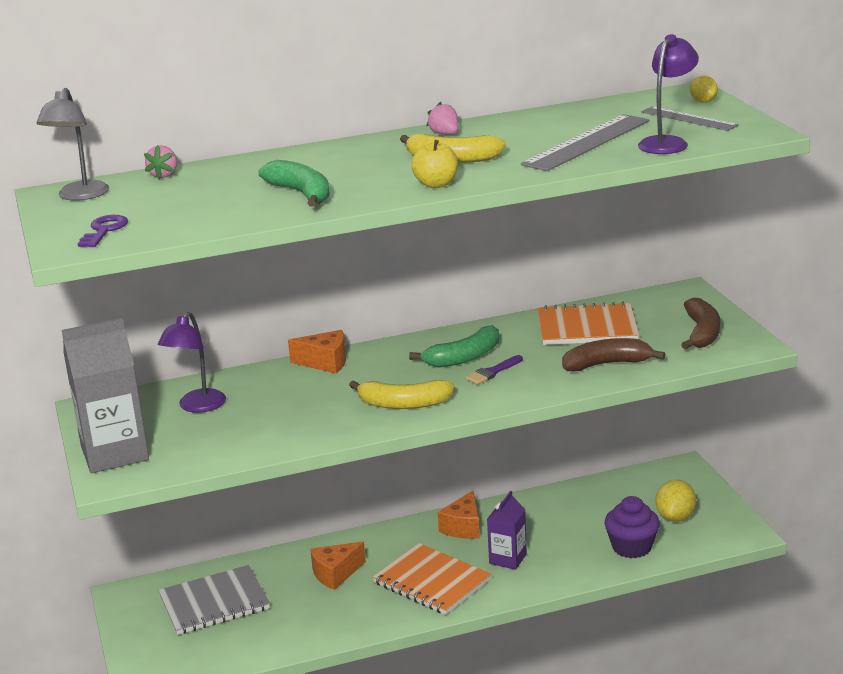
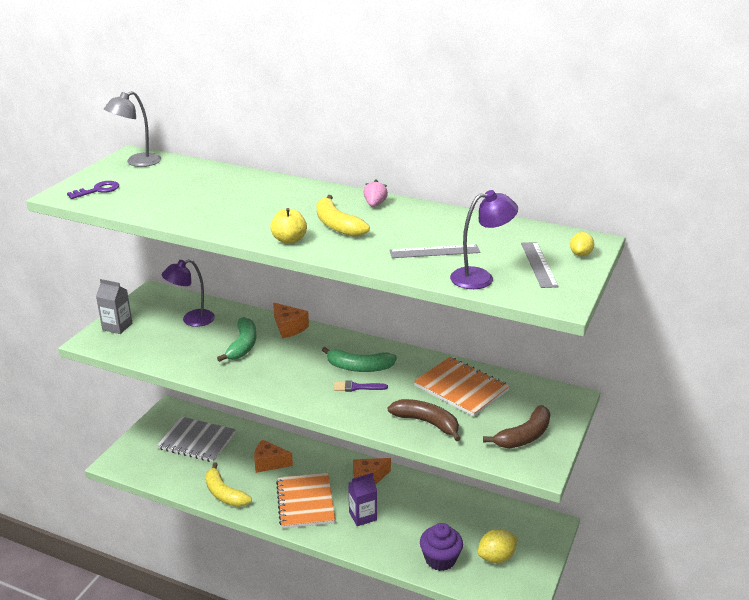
camera: 40 degrees right, 5 degrees up
grey carton [62,318,149,473] -> grey carton [96,279,132,334], size x0.57
pink strawberry [144,145,177,179] -> none
green banana [258,160,330,206] -> green banana moved to [217,317,256,362]
yellow banana [349,380,455,409] -> yellow banana moved to [205,463,252,507]
grey ruler [521,114,650,171] -> grey ruler [389,244,481,258], size x0.61

